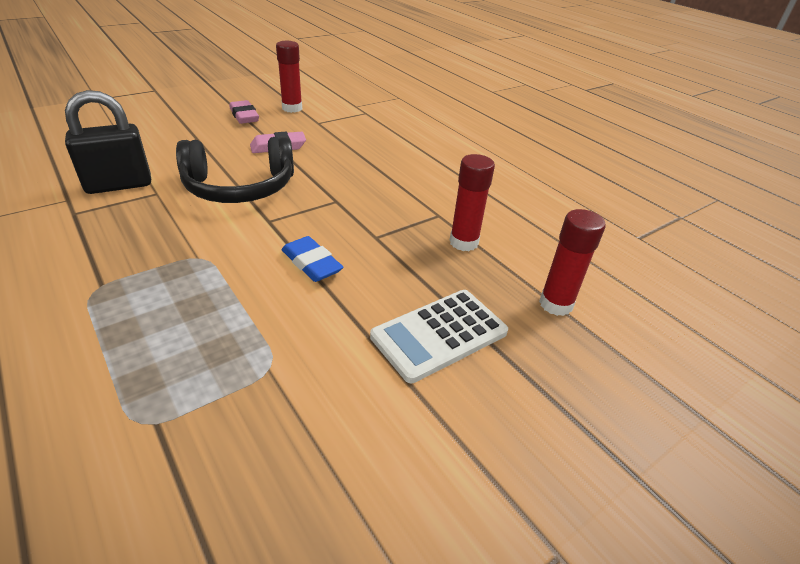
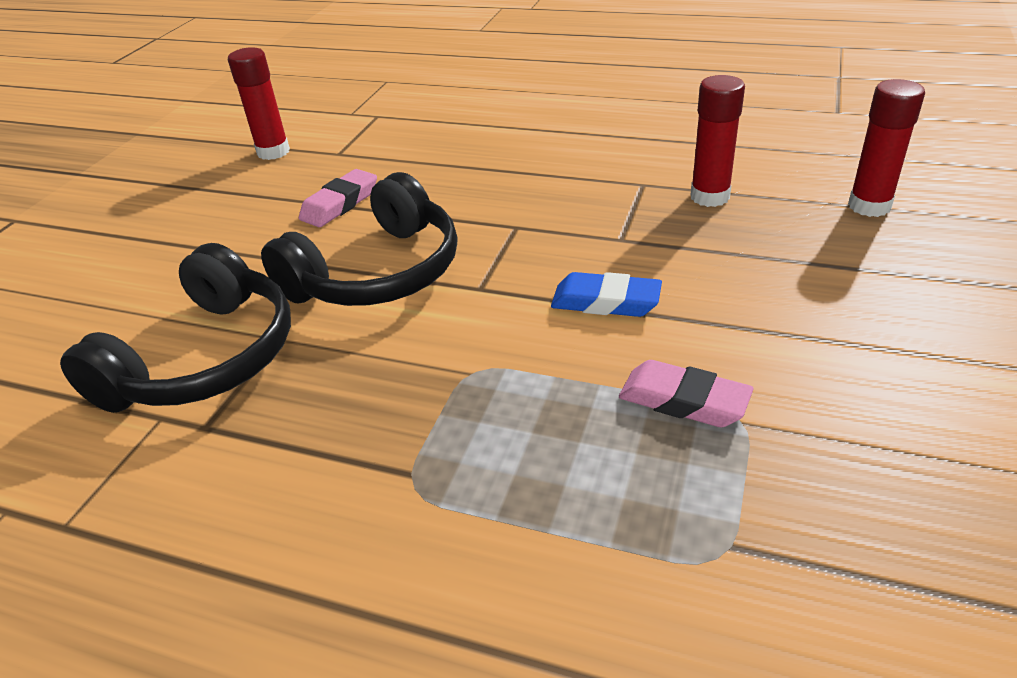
camera: 30 degrees left, 0 degrees up
black padlock [65,90,151,194] -> black headphones [60,243,291,413]
pink eraser [230,100,259,124] -> pink eraser moved to [619,360,754,427]
white calculator [370,290,508,383] -> none

